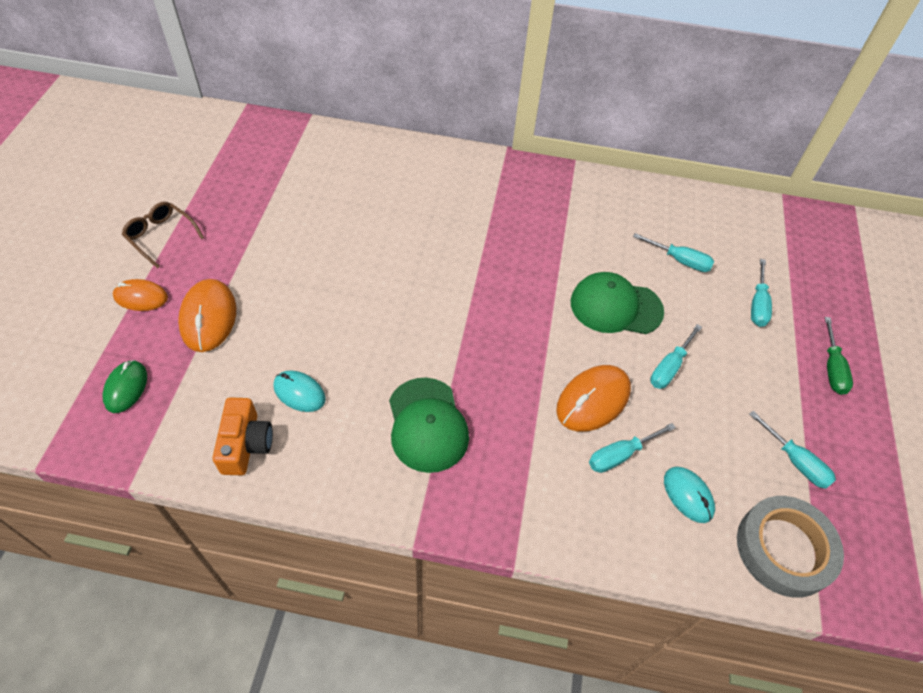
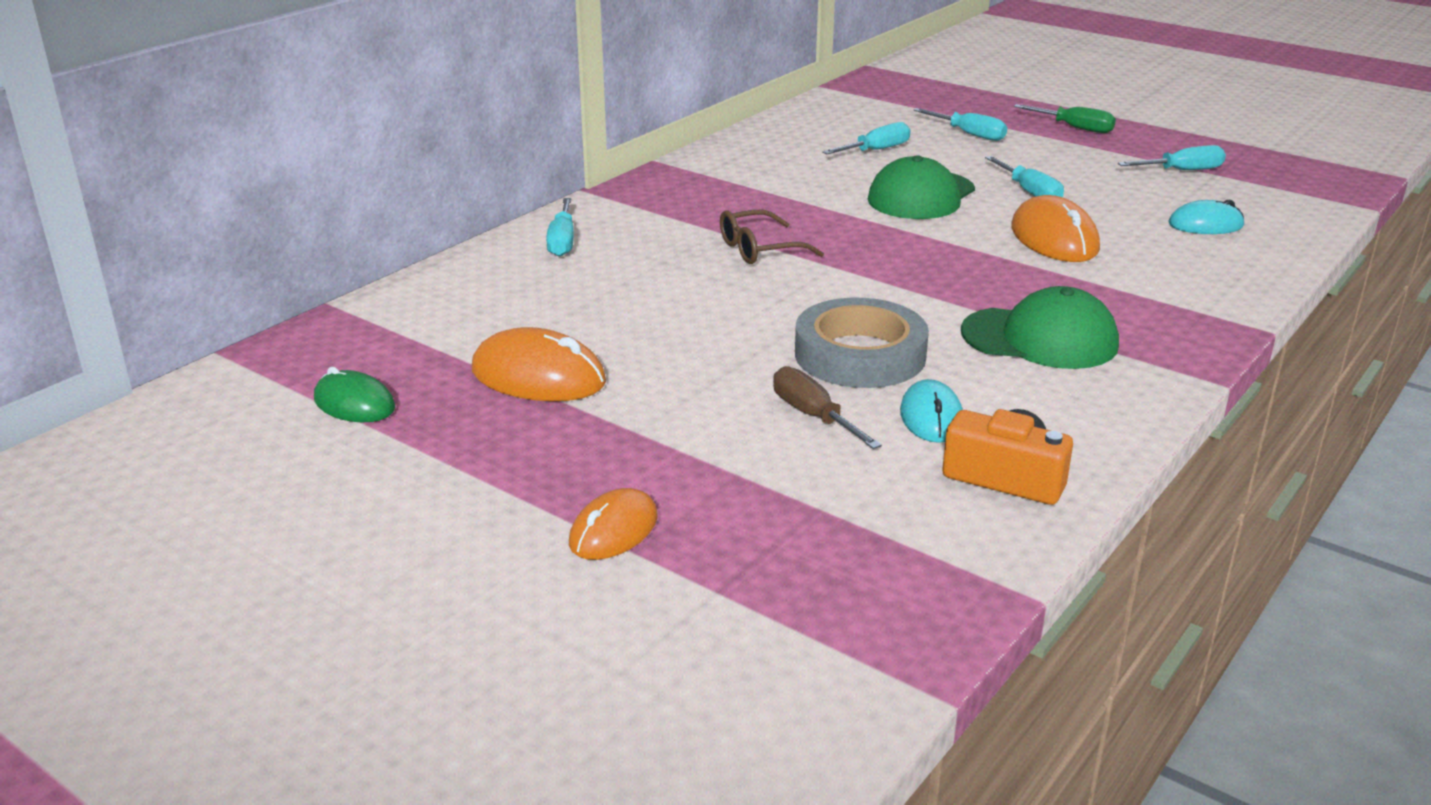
camera: 60 degrees left, 25 degrees down
green mouse [102,360,147,413] -> green mouse moved to [314,367,395,422]
brown glasses [122,202,204,268] -> brown glasses moved to [720,210,824,264]
orange mouse [178,279,236,352] -> orange mouse moved to [472,327,606,401]
turquoise mouse [273,370,326,412] -> turquoise mouse turned 60 degrees counterclockwise [900,379,963,443]
turquoise screwdriver [589,423,676,473] -> turquoise screwdriver moved to [546,198,574,257]
grey tape [737,496,844,598] -> grey tape moved to [795,298,929,388]
none -> brown screwdriver [773,366,882,449]

